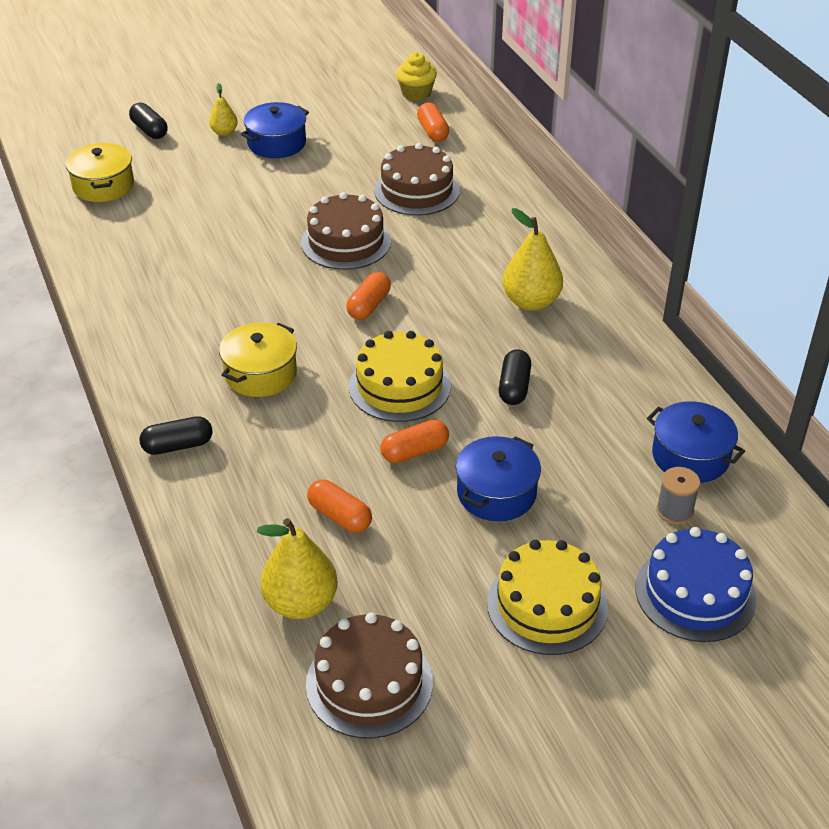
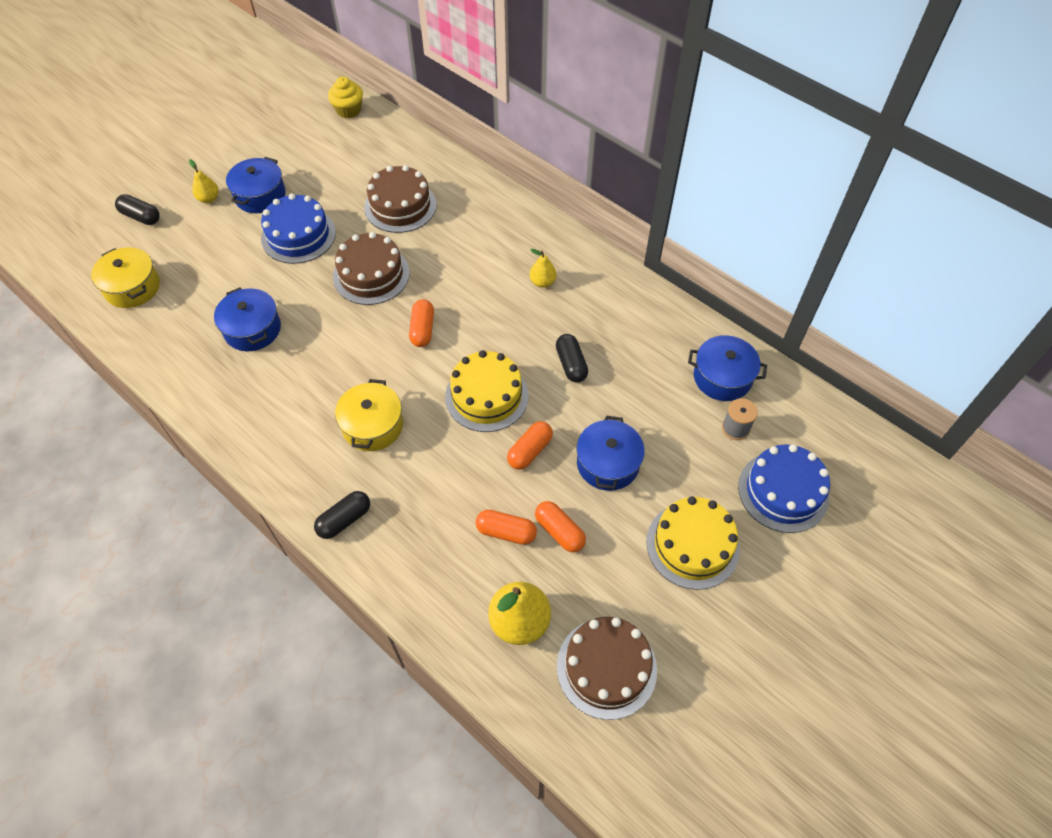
camera: 25 degrees left, 15 degrees up
orange capsule [417,103,449,142] -> orange capsule moved to [535,501,586,552]
yellow pear [502,208,563,311] -> yellow pear [530,249,556,287], size x0.55
none -> blue pot [214,287,281,351]
none -> blue cake [261,194,336,264]

